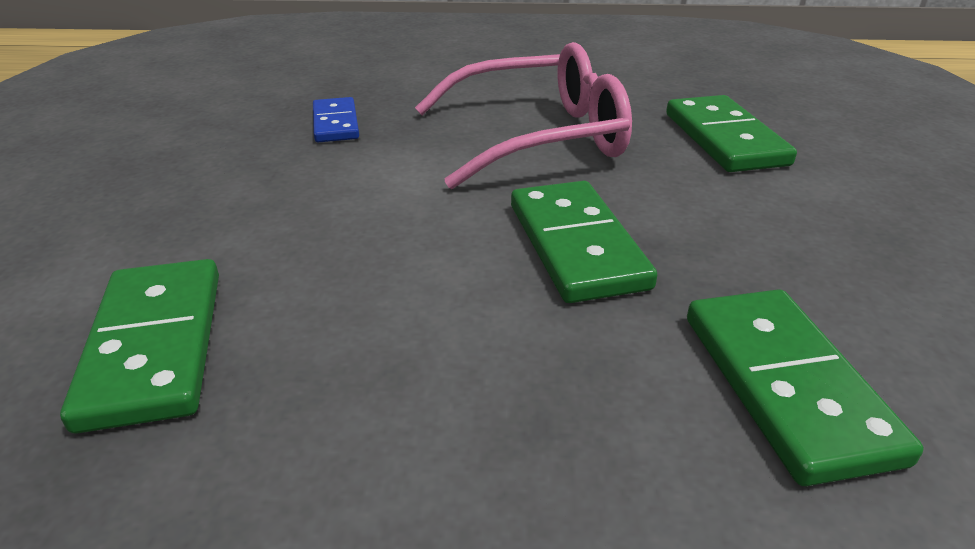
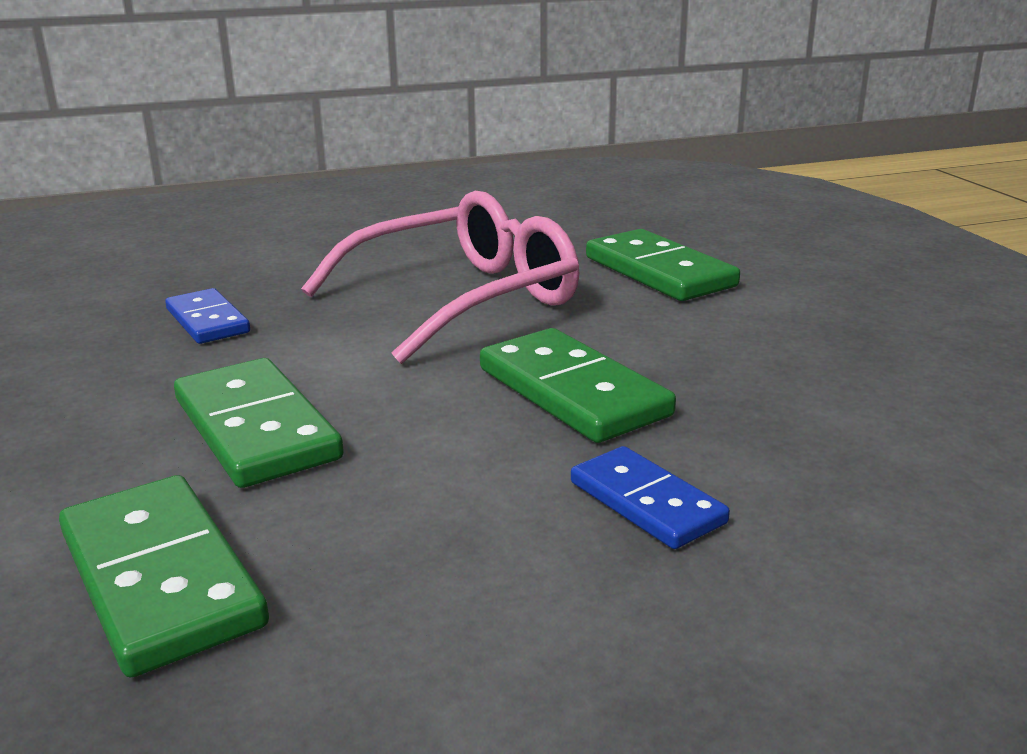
camera: 20 degrees left, 10 degrees down
green domino [687,289,923,486] -> green domino moved to [174,358,344,488]
none -> blue domino [571,446,730,549]

